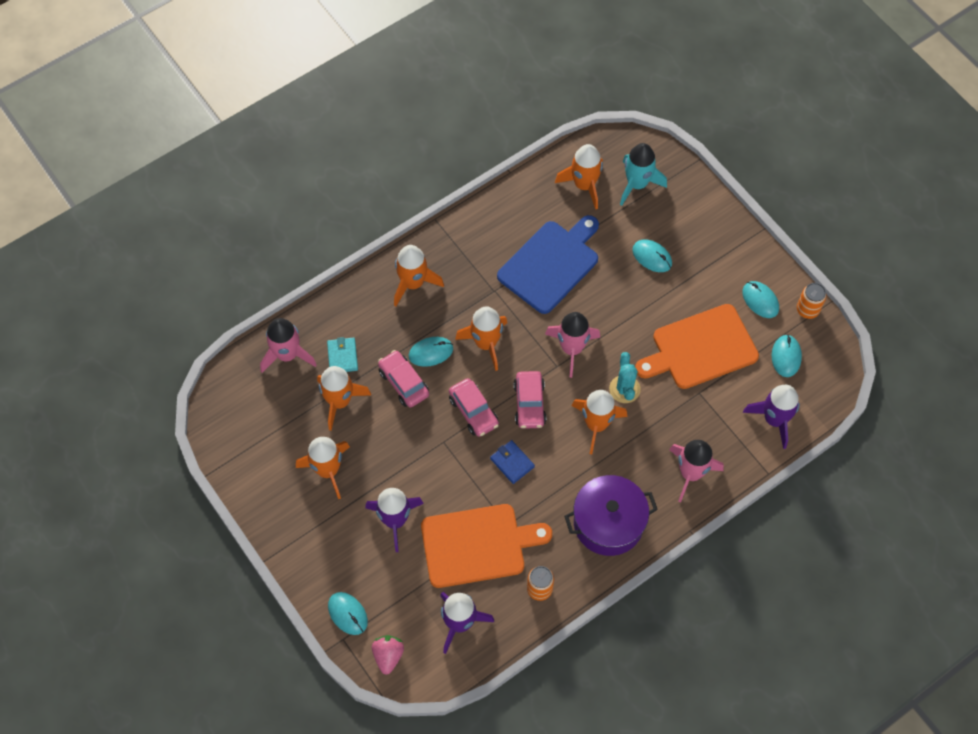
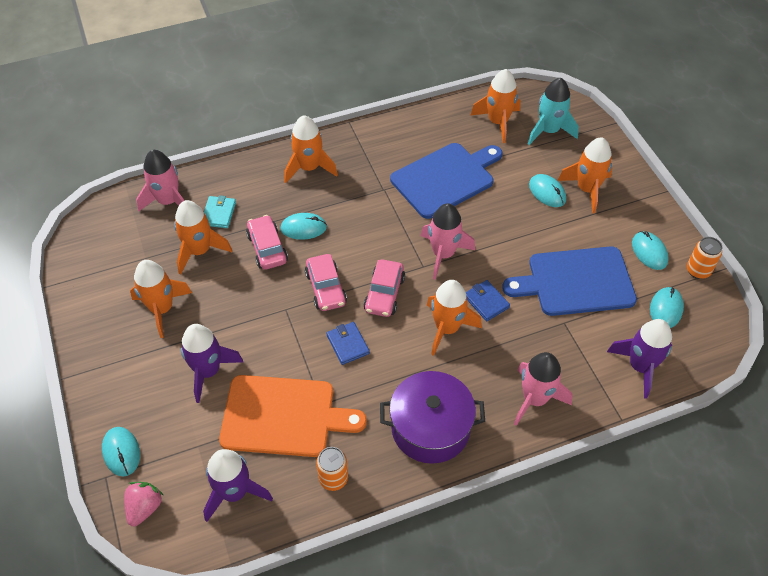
camera: 15 degrees right, 10 degrees down
orange rocket [455,306,507,371] -> orange rocket moved to [558,137,612,213]
turquoise cactus [609,352,641,403] -> blue wallet [466,280,510,321]
orange cutting board [635,304,759,389] -> blue cutting board [502,246,637,316]

